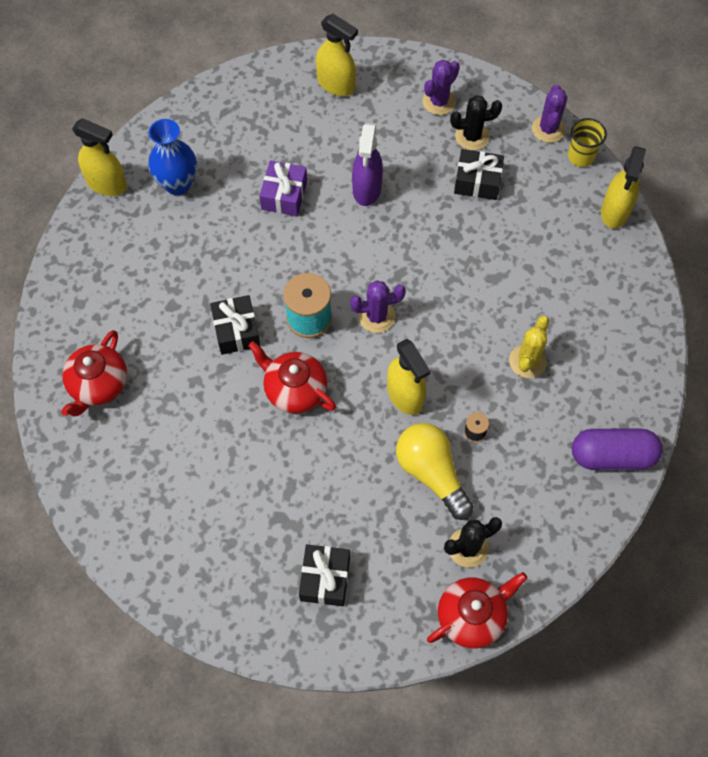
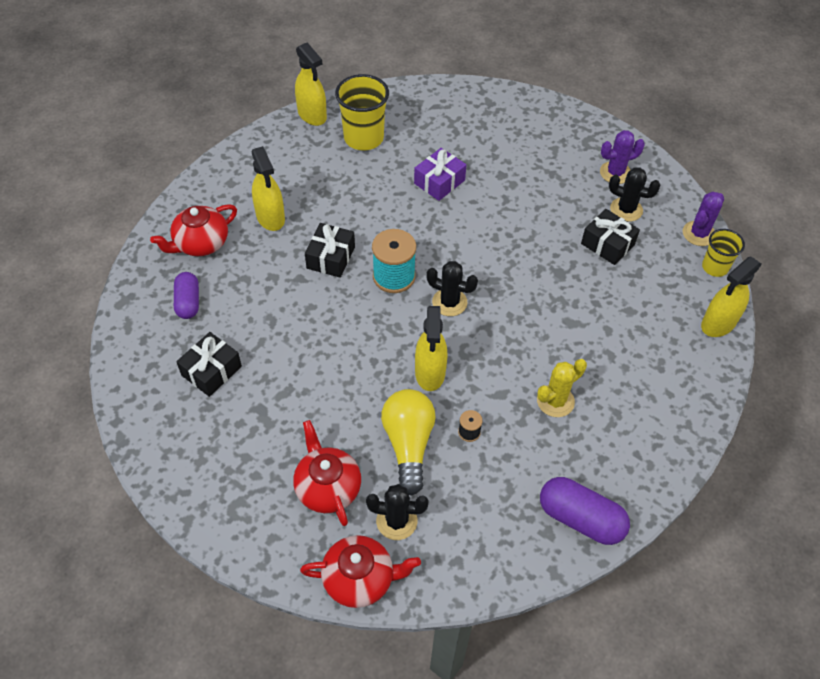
camera: 30 degrees right, 10 degrees down
blue vase [148,119,197,195] -> yellow cup [335,74,389,150]
red teapot [248,341,336,413] -> red teapot moved to [293,420,361,526]
black gift [299,544,350,606] -> black gift moved to [176,332,242,397]
yellow spray bottle [316,14,358,96] -> yellow spray bottle moved to [251,146,285,231]
purple cactus [350,280,406,333] -> black cactus [426,261,478,316]
purple spray bottle [352,123,383,206] -> none
none -> purple capsule [174,272,199,319]

